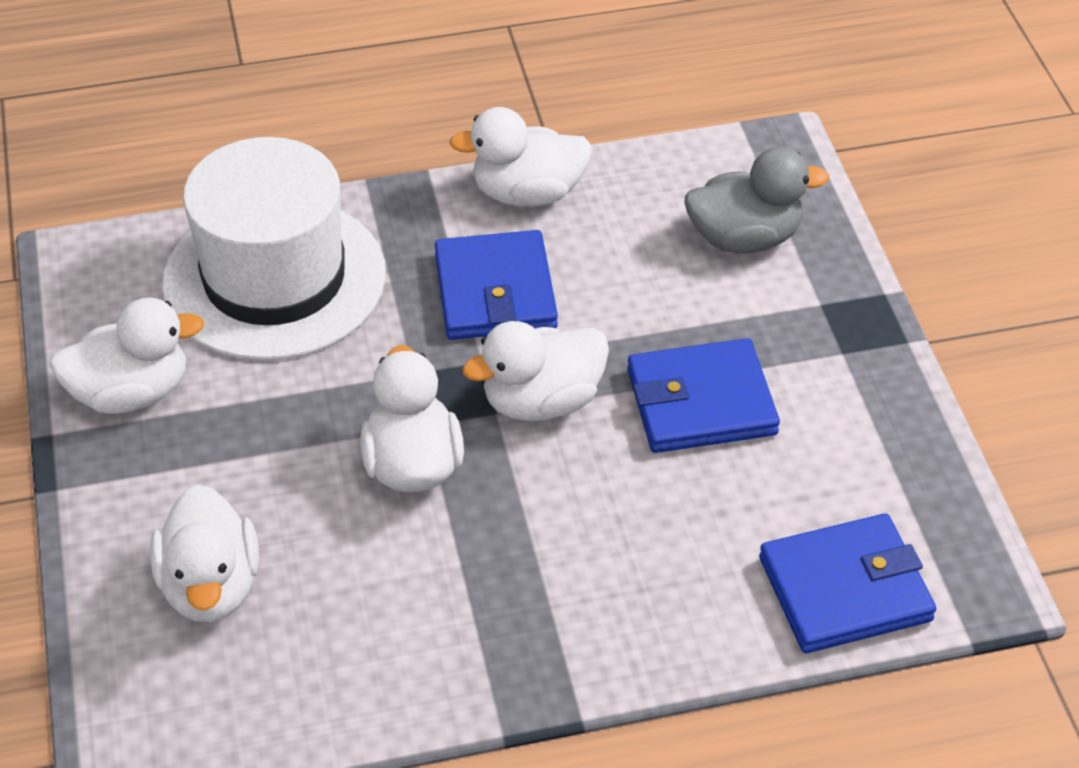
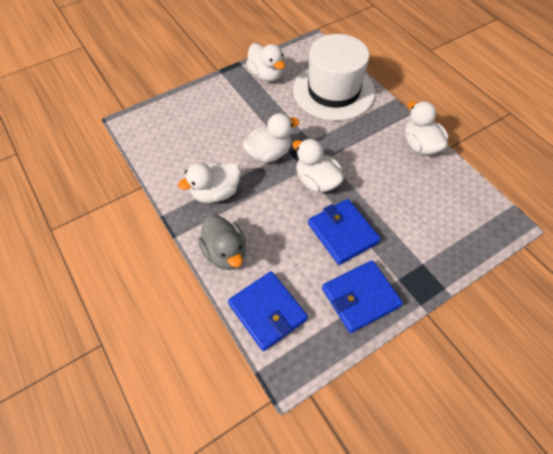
camera: 70 degrees right, 10 degrees up
white duck [150,484,259,622] -> white duck moved to [178,162,241,203]
blue wallet [435,230,558,340] -> blue wallet moved to [322,260,403,333]
grey duck [684,147,829,253] -> grey duck moved to [198,215,246,270]

